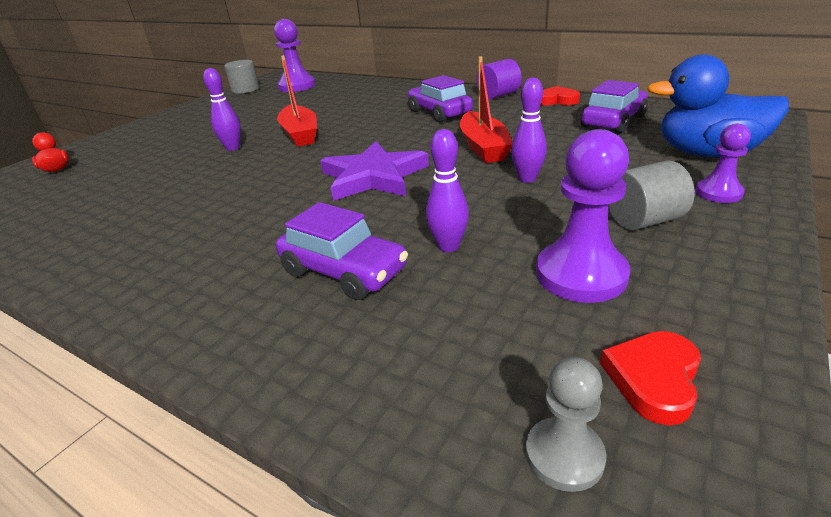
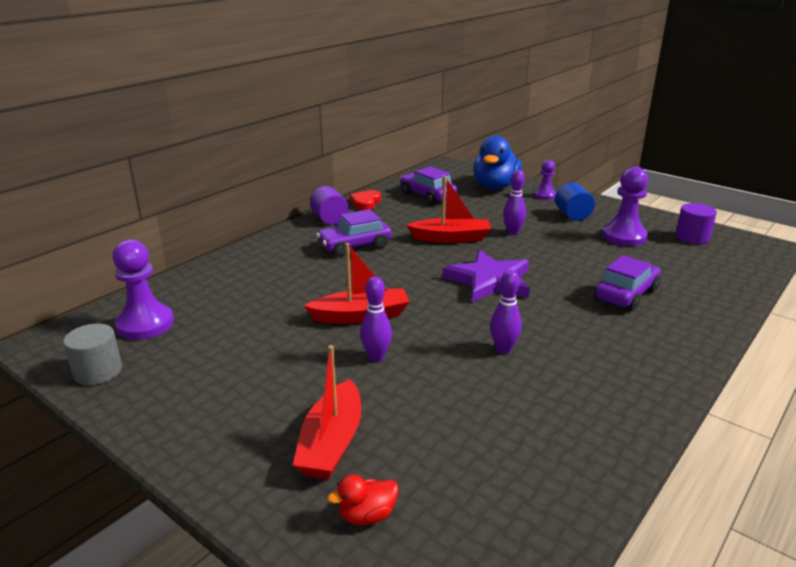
camera: 85 degrees left, 5 degrees down
purple bowling pin [426,129,469,252] -> purple bowling pin moved to [490,270,522,354]
grey pawn [526,357,606,492] -> none
red heart [600,331,701,425] -> purple cylinder [675,203,717,244]
grey cylinder [608,160,695,230] -> blue cylinder [555,182,595,221]
none -> red boat [293,345,361,479]

